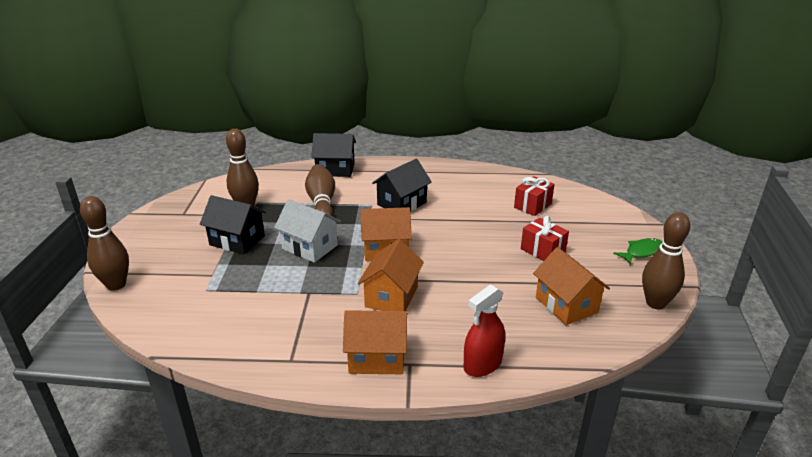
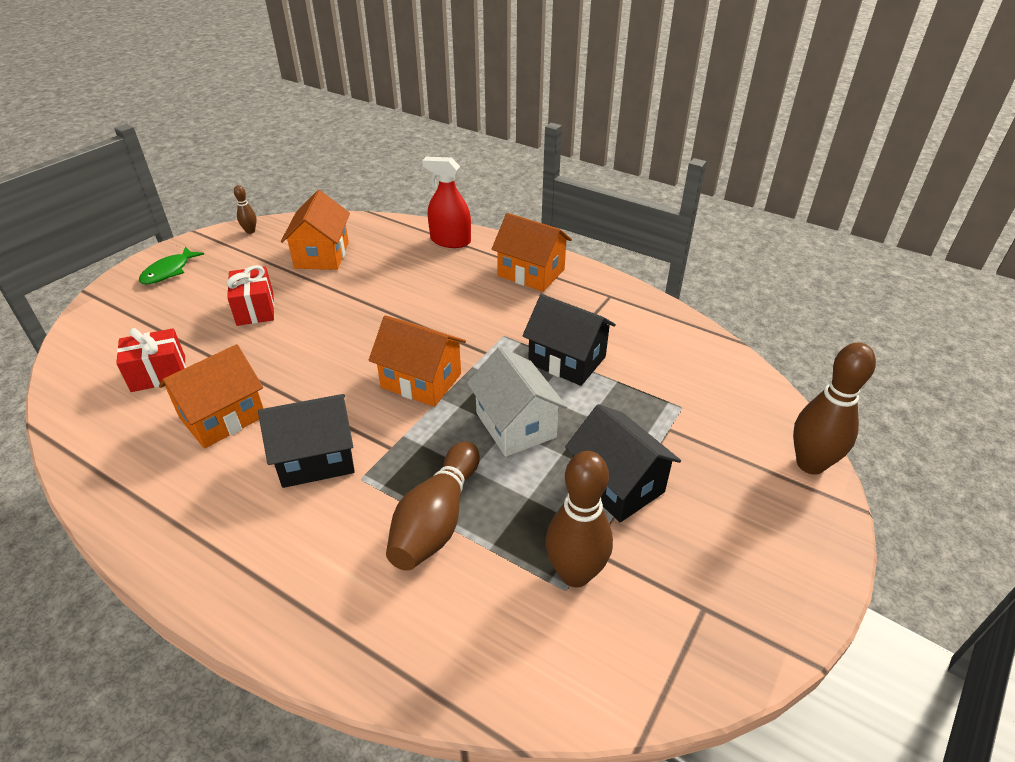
camera: 150 degrees left, 10 degrees up
black house [311,133,356,177] -> black house moved to [522,294,616,386]
orange house [358,239,424,311] -> orange house moved to [159,344,264,449]
red spray bottle [464,285,505,377] -> red spray bottle turned 150 degrees counterclockwise [422,157,471,248]
green fish [613,238,662,264] -> green fish turned 60 degrees counterclockwise [139,246,204,284]
brown bowling pin [642,212,690,309] -> brown bowling pin [234,185,257,234], size x0.47

